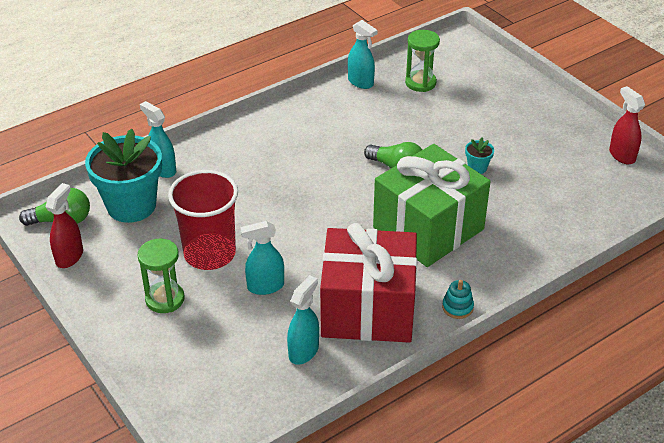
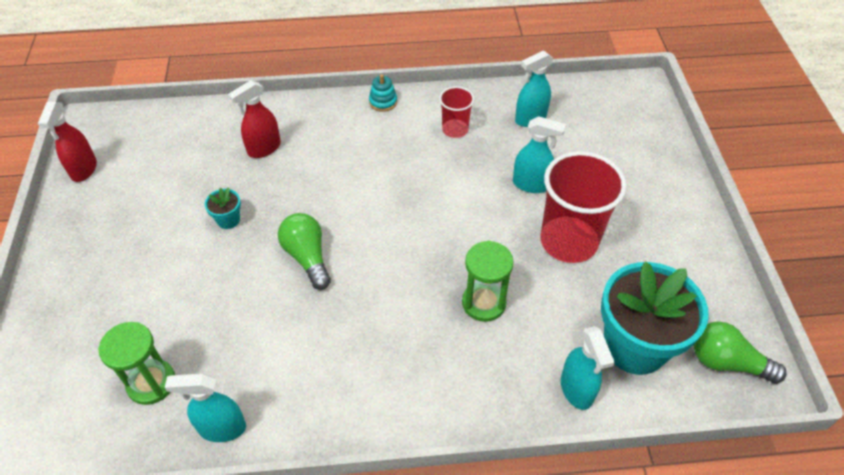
camera: 150 degrees left, 10 degrees up
red spray bottle [45,183,83,268] -> red spray bottle moved to [228,80,281,158]
green hourglass [138,238,184,313] -> green hourglass moved to [462,240,514,322]
red gift [320,223,417,343] -> red cup [439,86,474,138]
turquoise spray bottle [348,20,378,89] -> turquoise spray bottle turned 75 degrees counterclockwise [165,373,246,442]
green gift [373,144,491,267] -> none

